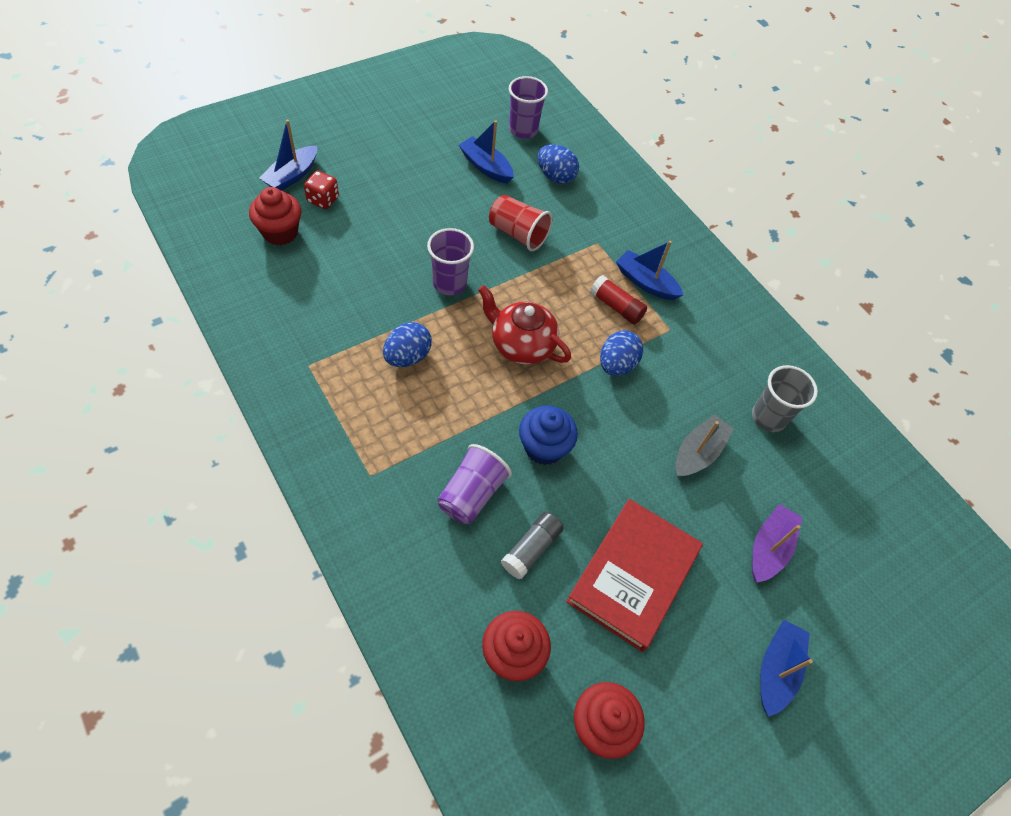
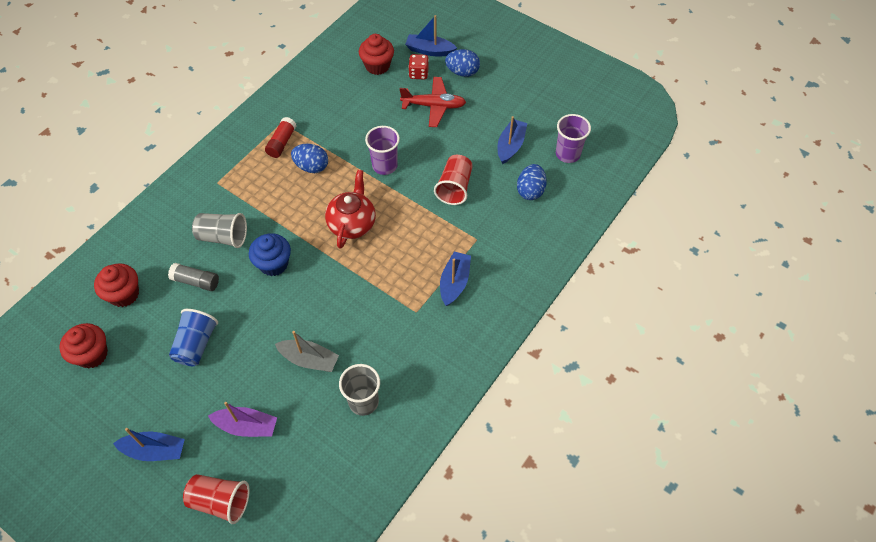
camera: 75 degrees right, 0 degrees up
purple cup [437,444,512,524] -> grey cup [192,213,247,248]
red book [566,499,703,652] -> blue cup [169,309,218,366]
red glue stick [590,275,647,324] -> red glue stick moved to [265,117,297,158]
blue egg [600,330,643,376] -> blue egg moved to [445,49,480,77]
none -> red cup [183,474,250,524]
none -> red plane [400,77,466,127]

